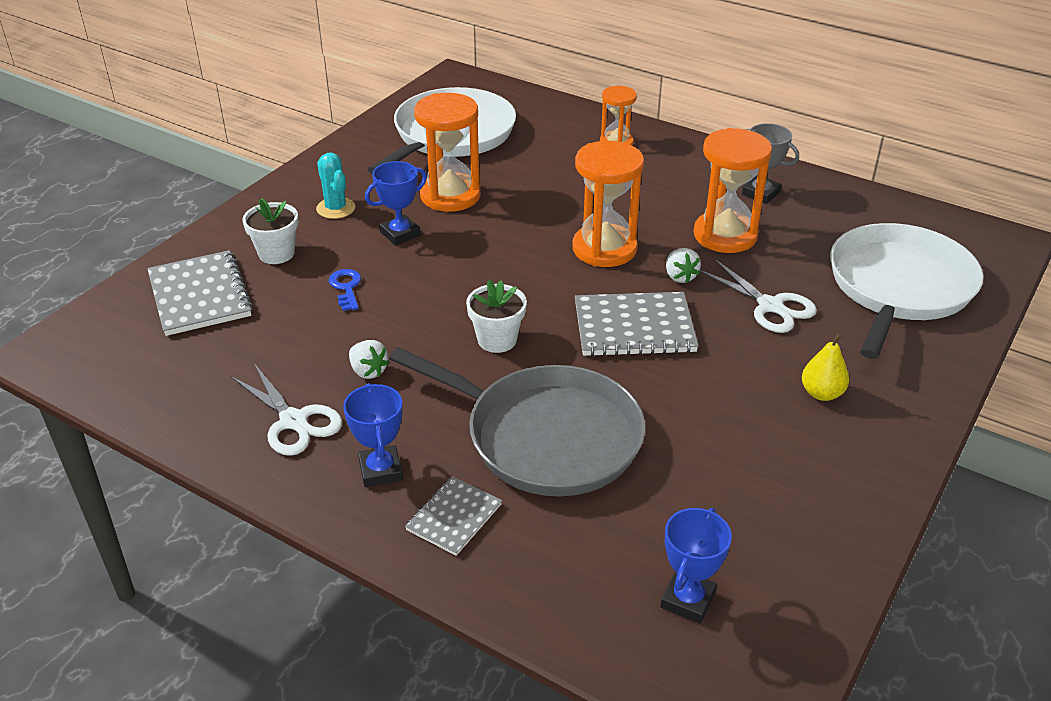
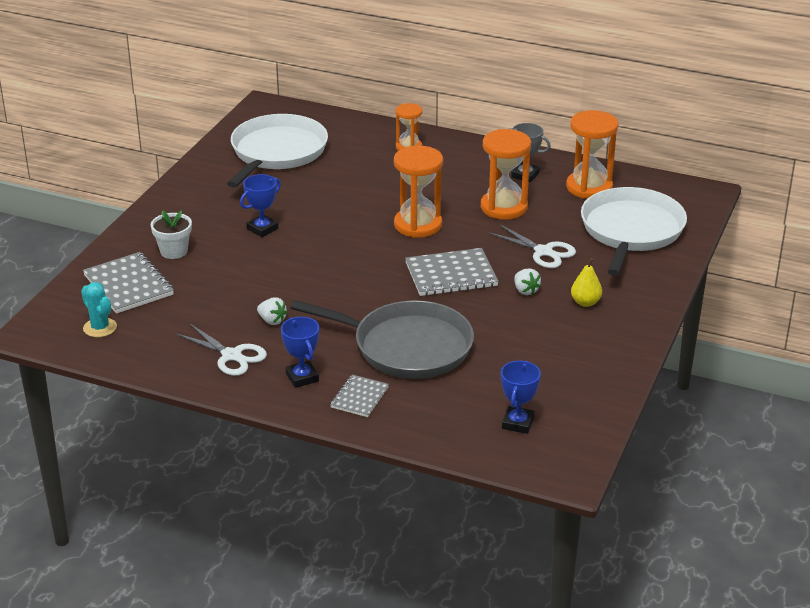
camera: 10 degrees left, 5 degrees down
turquoise cactus [316,152,355,219] -> turquoise cactus moved to [81,282,117,337]
blue key [329,269,361,311] -> none
orange hourglass [414,93,481,212] -> orange hourglass moved to [566,110,619,199]
white flower pot [466,280,527,353] -> none
white strawberry [666,248,701,283] -> white strawberry moved to [514,268,541,295]

